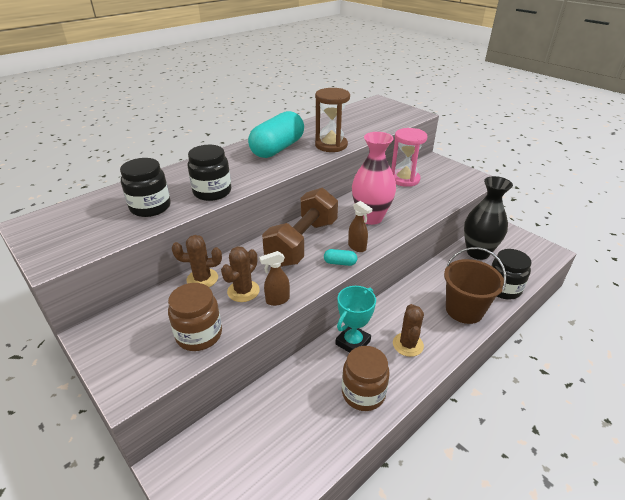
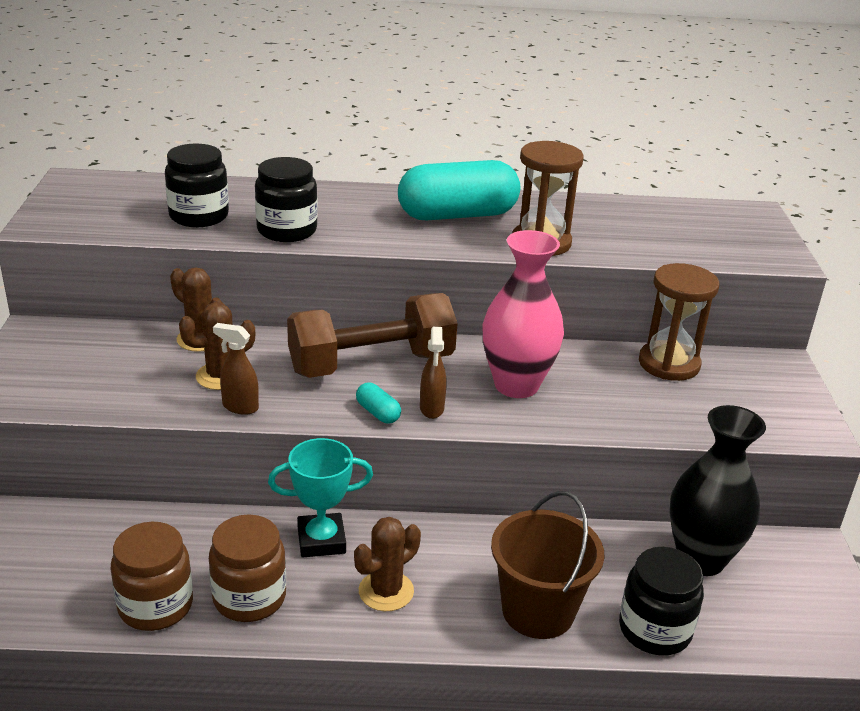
camera: 40 degrees right, 5 degrees down
brown jar [168,283,222,351] -> brown jar moved to [111,522,193,631]
pink hourglass [391,128,427,187] -> brown hourglass [639,263,719,381]

